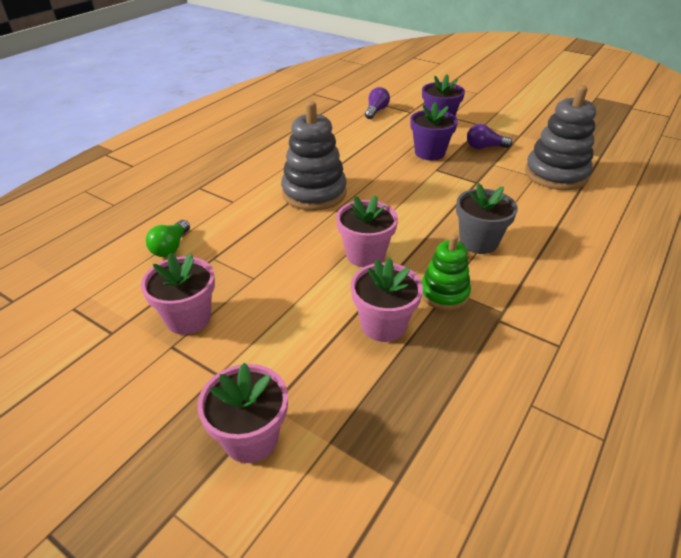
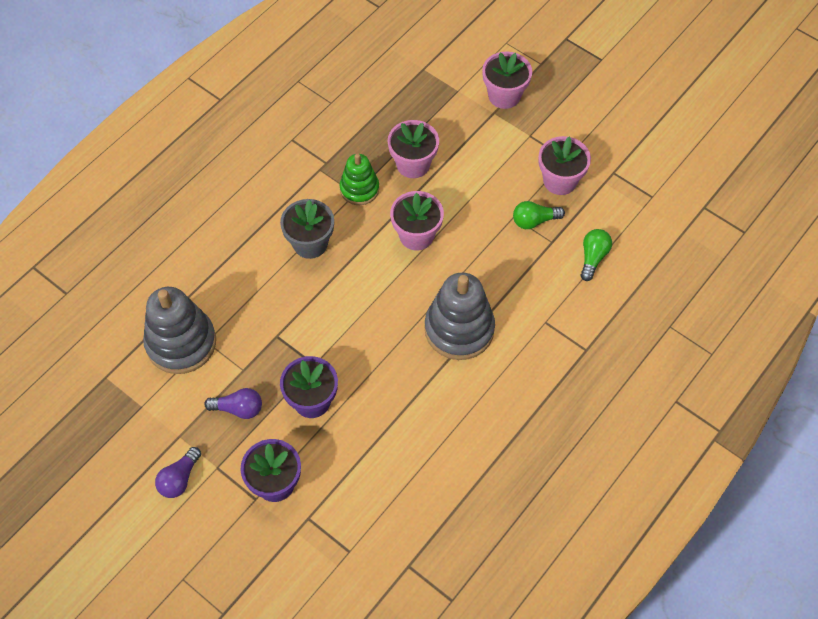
camera: 175 degrees left, 20 degrees up
purple light bulb [365,87,390,119] -> purple light bulb moved to [155,447,201,498]
none -> green light bulb [513,201,565,229]

